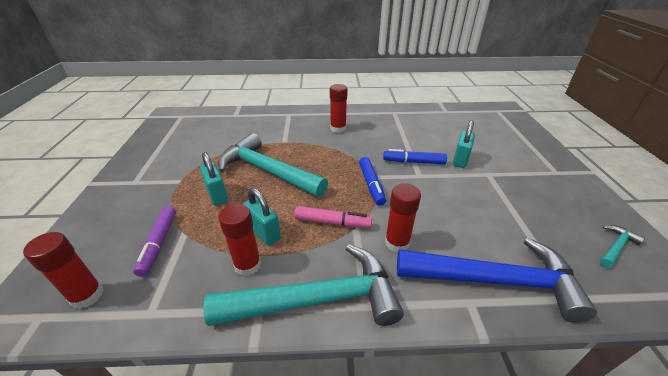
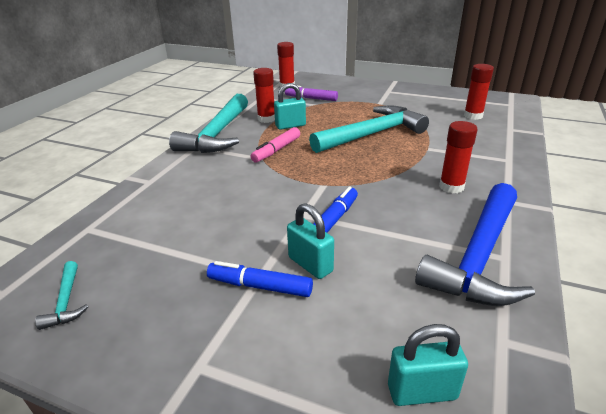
camera: 115 degrees right, 5 degrees down
turquoise padlock [200,152,228,206] -> turquoise padlock moved to [388,324,468,406]
blue marker [359,157,386,206] -> blue marker moved to [207,261,313,297]
red glue stick [385,183,421,253] -> red glue stick moved to [464,64,494,120]
blue hammer [397,238,597,323] -> blue hammer moved to [415,183,535,306]

